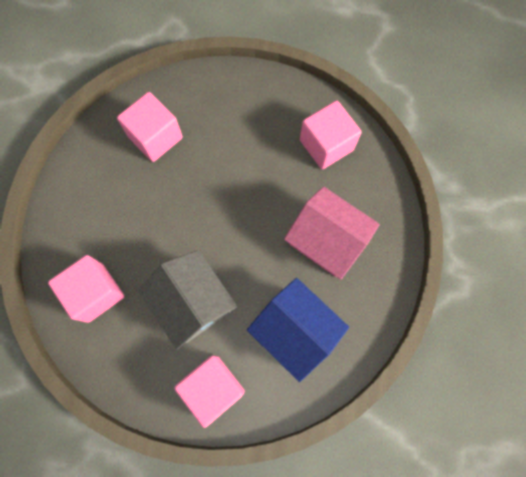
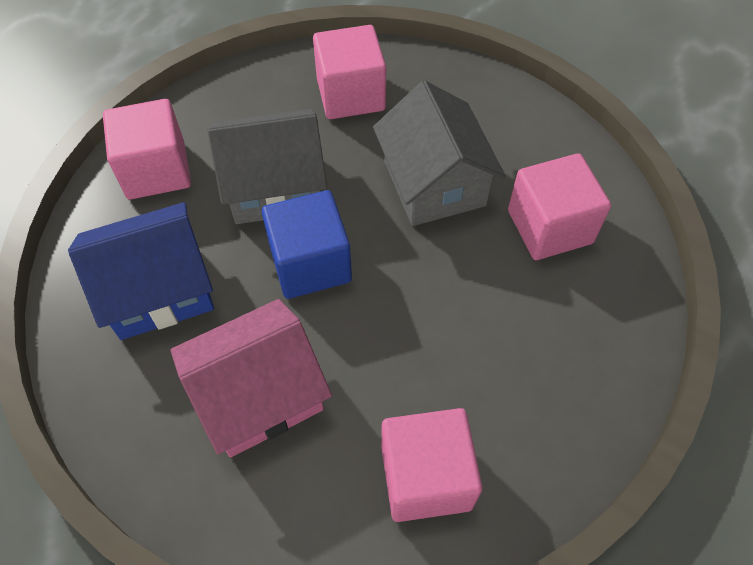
camera: 115 degrees right, 15 degrees down
none -> blue cube [261,190,352,299]
none -> grey house [373,81,506,226]

